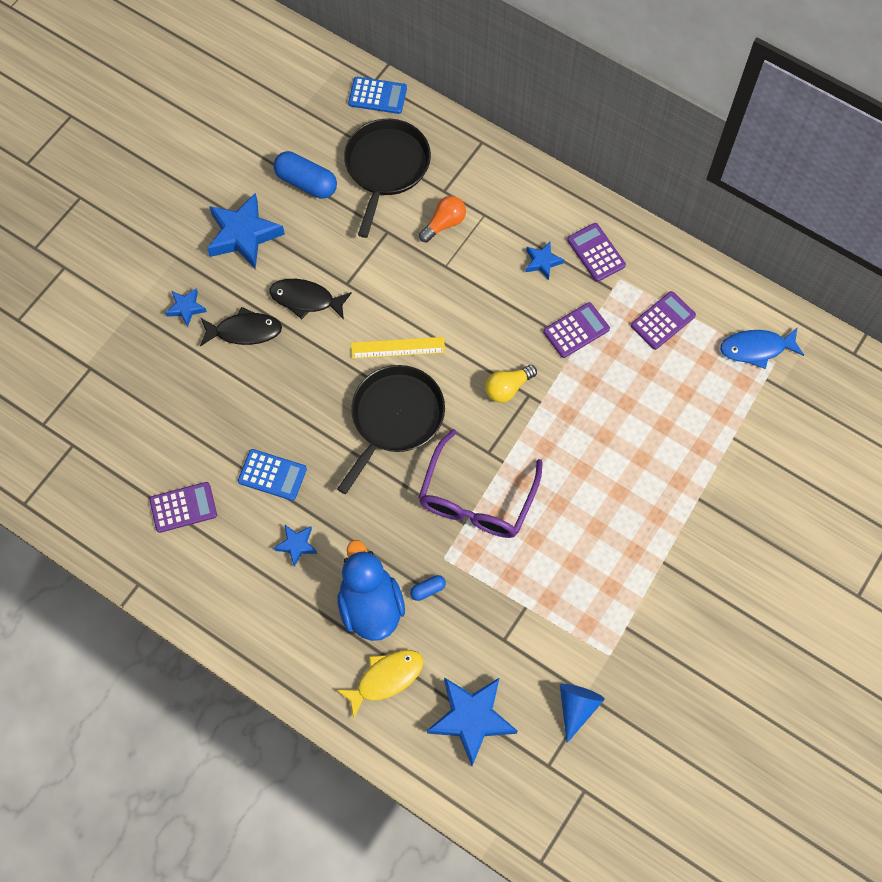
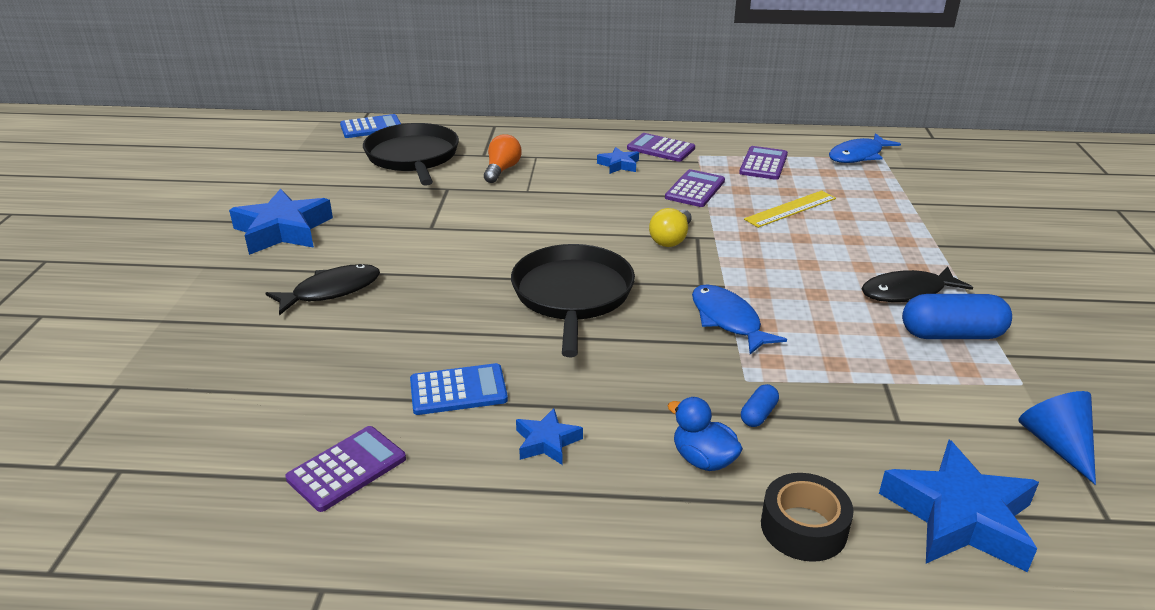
camera: 30 degrees left, 35 degrees down
blue star [165,288,207,327] -> none
black fish [269,279,352,320] -> black fish moved to [862,266,973,302]
blue capsule [274,151,337,199] -> blue capsule moved to [902,294,1012,339]
yellow fish [337,650,424,718] -> black tape [761,473,854,562]
blue duck [338,540,405,641] -> blue duck [668,397,743,471], size x0.54
yellow ruler [351,337,445,359] -> yellow ruler moved to [744,190,836,228]
purple glasses [418,429,543,538] -> blue fish [692,284,787,354]

